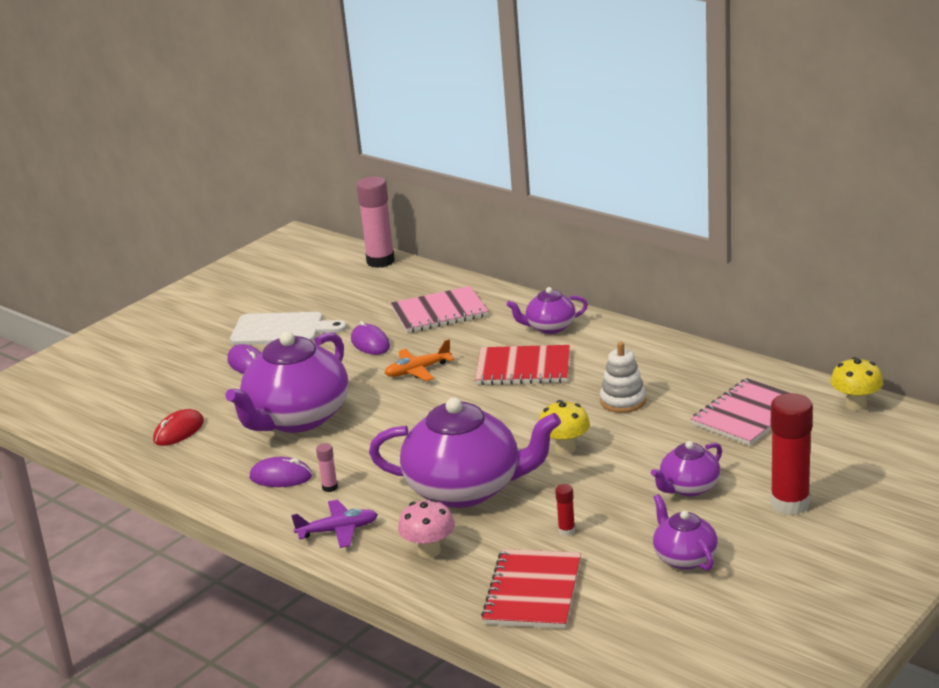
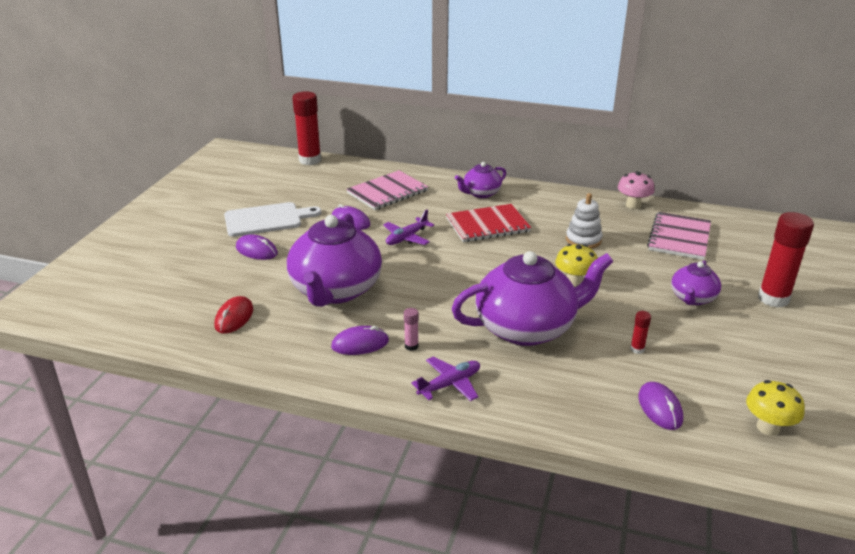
camera: 25 degrees left, 5 degrees up
pink glue stick [356,176,395,268] -> red glue stick [292,91,321,165]
orange plane [385,339,454,381] -> purple plane [383,210,434,245]
pink mushroom [398,499,455,558] -> pink mushroom moved to [618,171,655,209]
red notebook [481,549,581,629] -> purple mouse [638,382,683,430]
purple teapot [653,494,718,571] -> none
yellow mushroom [830,357,883,411] -> yellow mushroom moved to [746,380,805,436]

